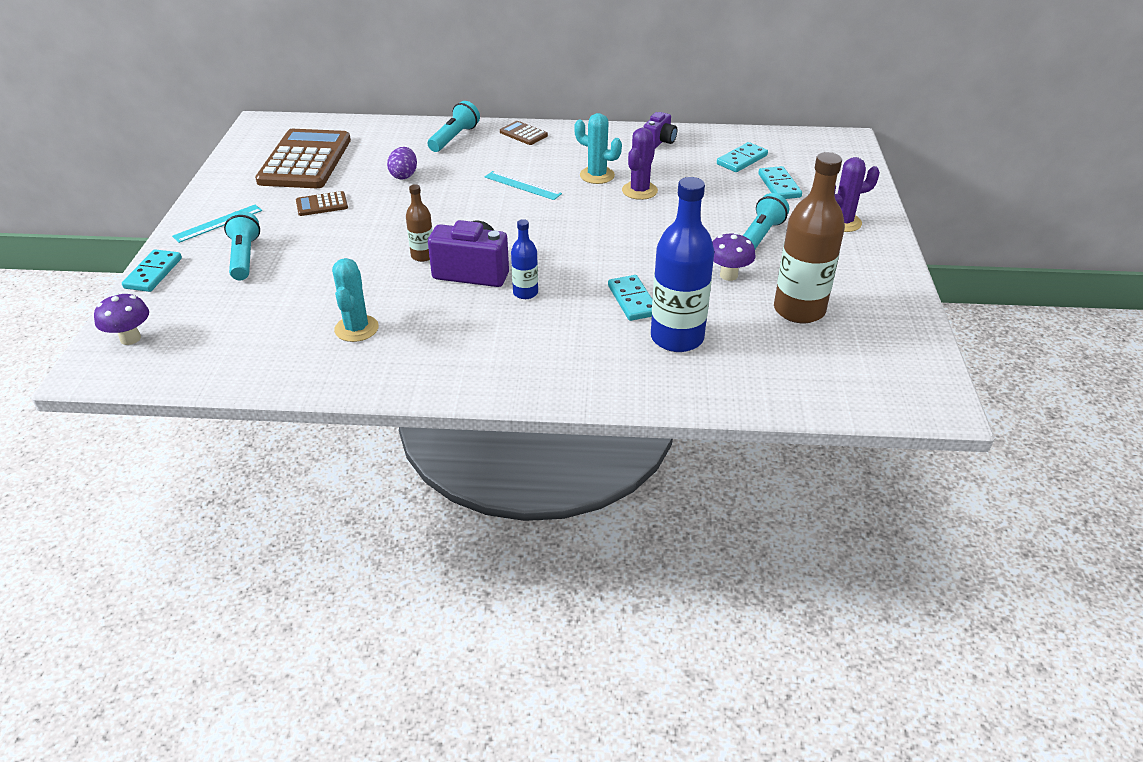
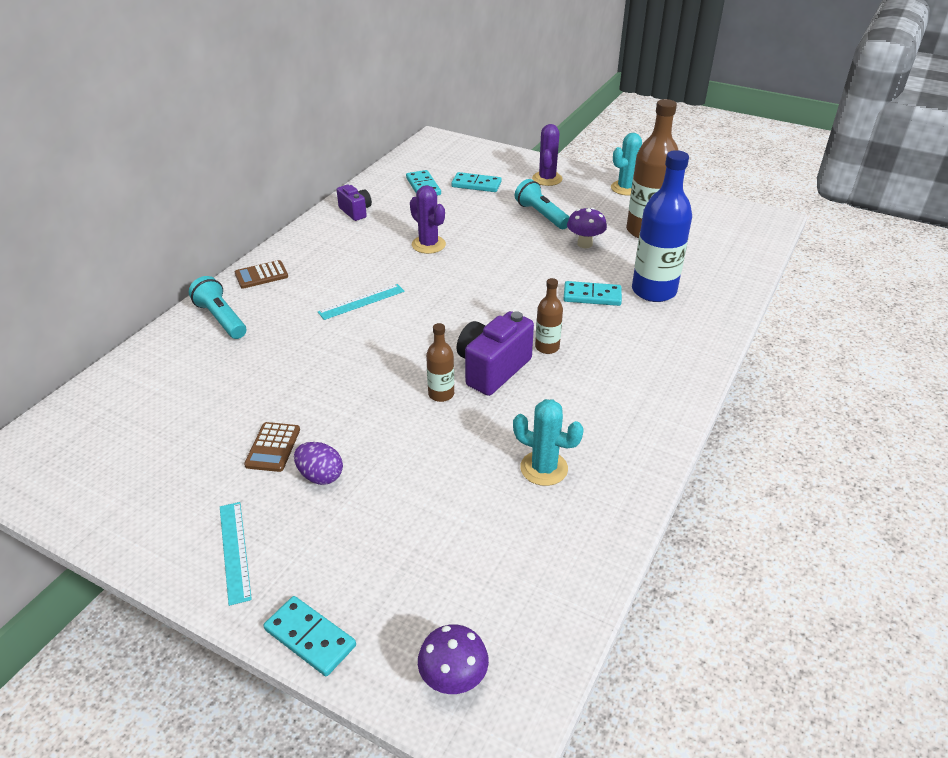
camera: 65 degrees left, 0 degrees up
turquoise flashlight [224,211,260,280] -> none
brown calculator [255,129,351,188] -> none
purple egg [387,147,417,179] -> purple egg moved to [294,442,343,485]
blue bottle [511,219,538,299] -> brown bottle [535,278,563,354]
turquoise cactus [574,113,622,184] -> turquoise cactus moved to [611,133,642,195]

